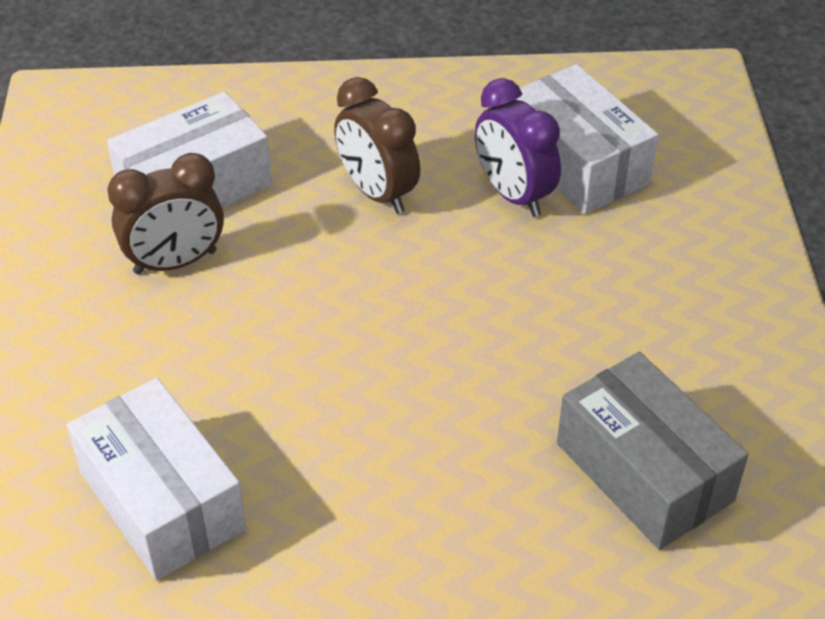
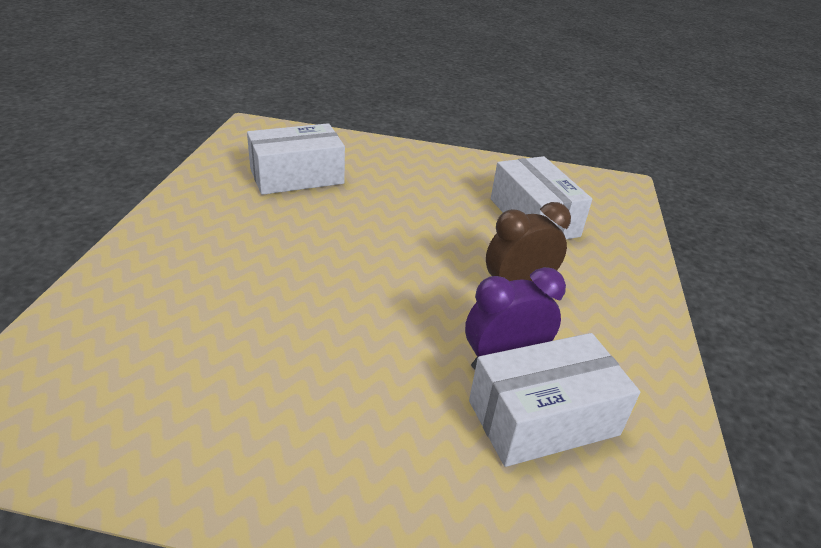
camera: 100 degrees right, 10 degrees down
brown clock [107,153,224,275] -> none
grey box [557,352,748,550] -> none

